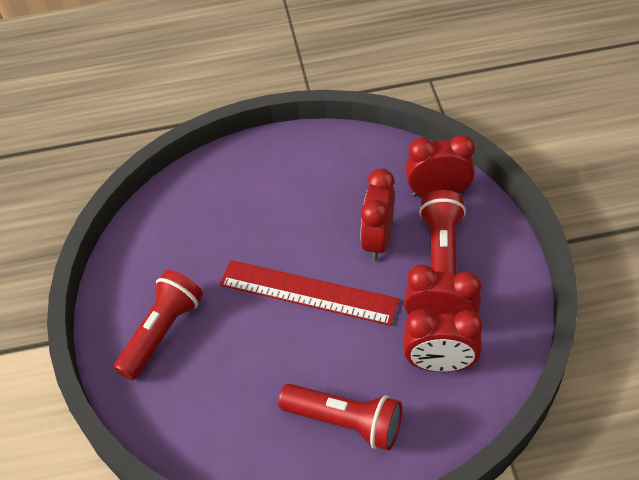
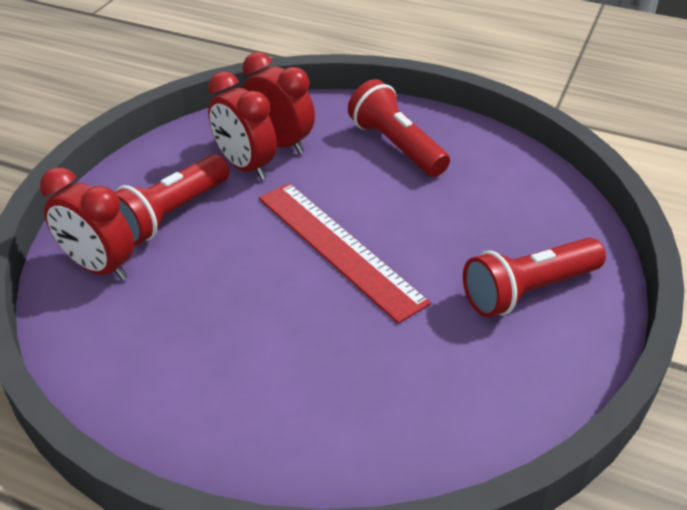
camera: 150 degrees left, 10 degrees down
red clock [361,168,395,261] -> none

